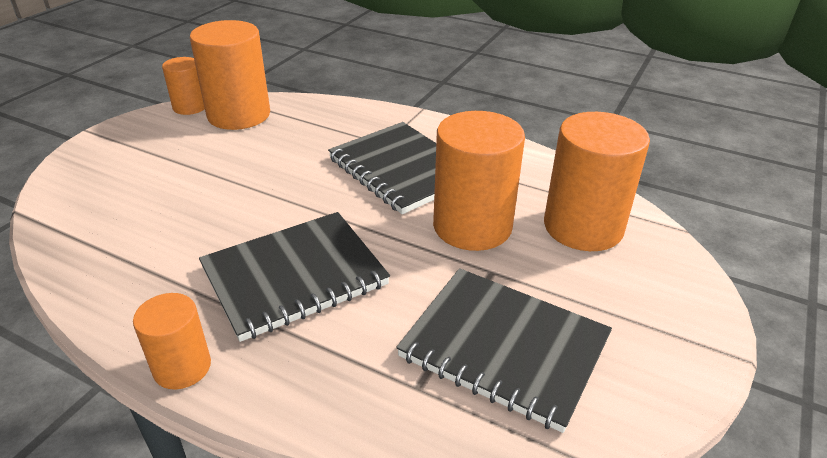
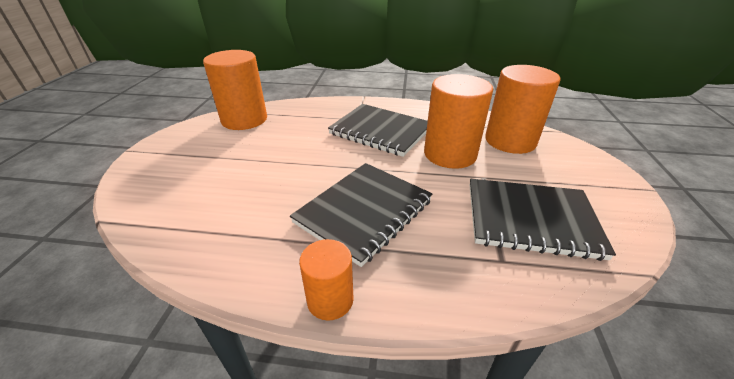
camera: 20 degrees left, 0 degrees up
orange cylinder [162,57,205,115] -> none

